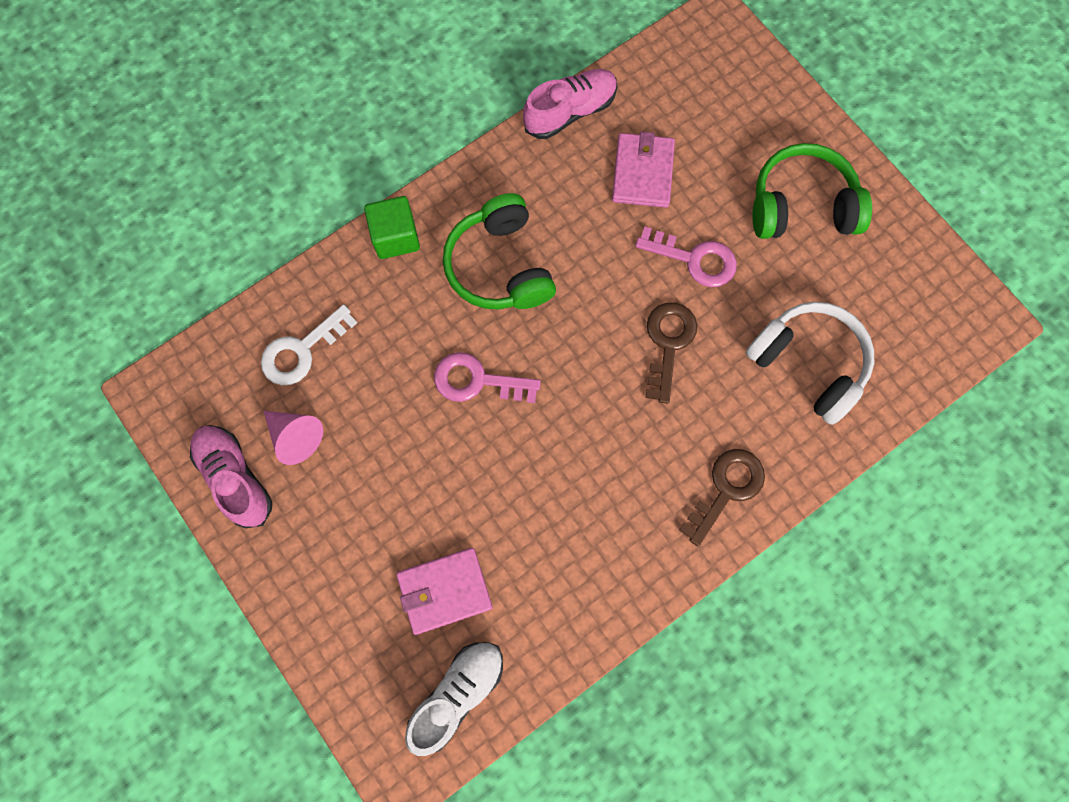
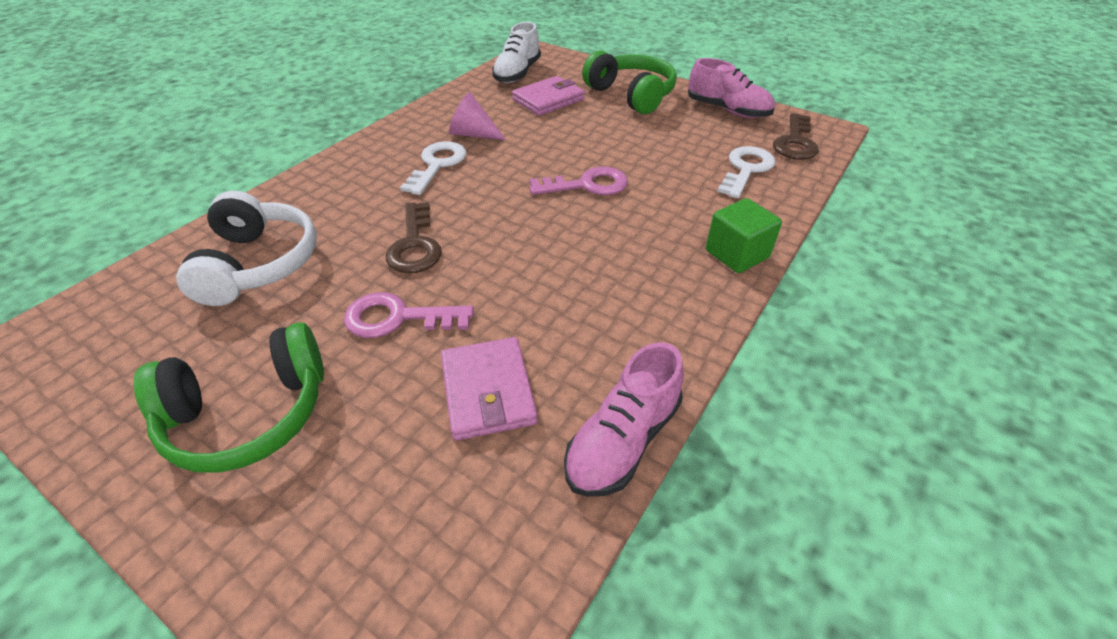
camera: 160 degrees right, 30 degrees down
pink cone [264,411,323,465] -> pink cone moved to [449,92,506,140]
green headphones [443,193,556,310] -> green headphones moved to [582,51,677,114]
brown key [679,449,765,546] -> brown key moved to [773,113,819,160]
white headphones [746,302,874,425] -> white headphones turned 120 degrees counterclockwise [176,191,317,306]
none -> white key [400,141,466,195]

